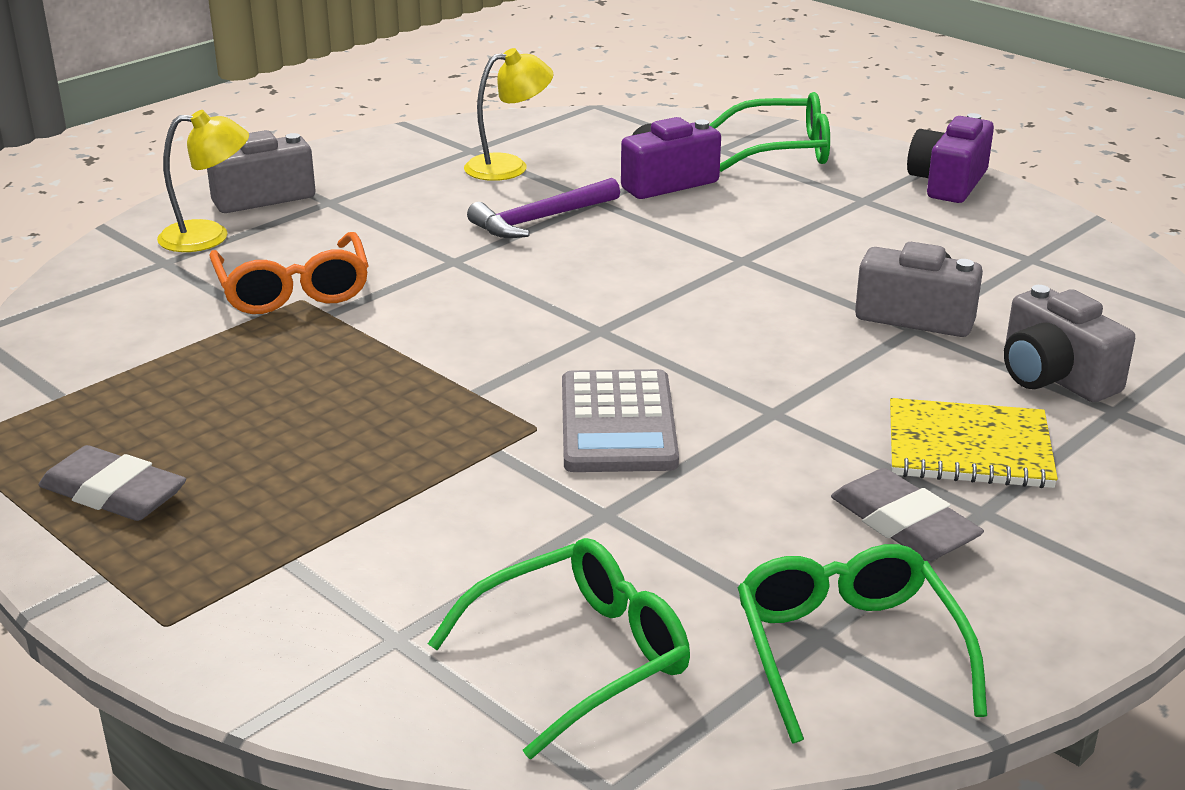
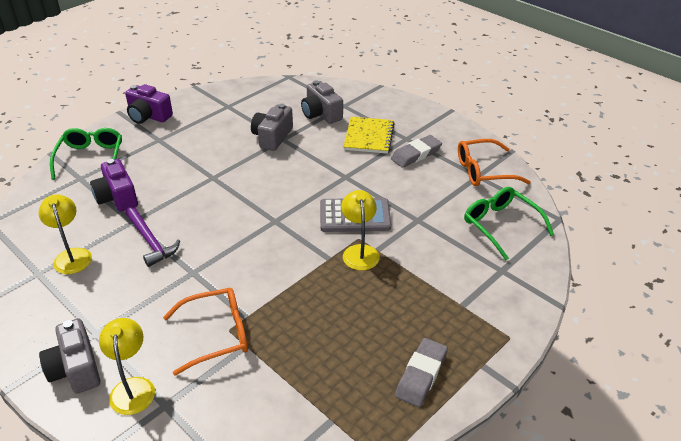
camera: 90 degrees left, 10 degrees up
green glasses [738,544,987,744] -> orange glasses [458,139,531,186]
grey camera [1004,285,1135,402] -> grey camera turned 90 degrees clockwise [301,80,343,124]
none -> yellow lamp [341,190,380,270]

